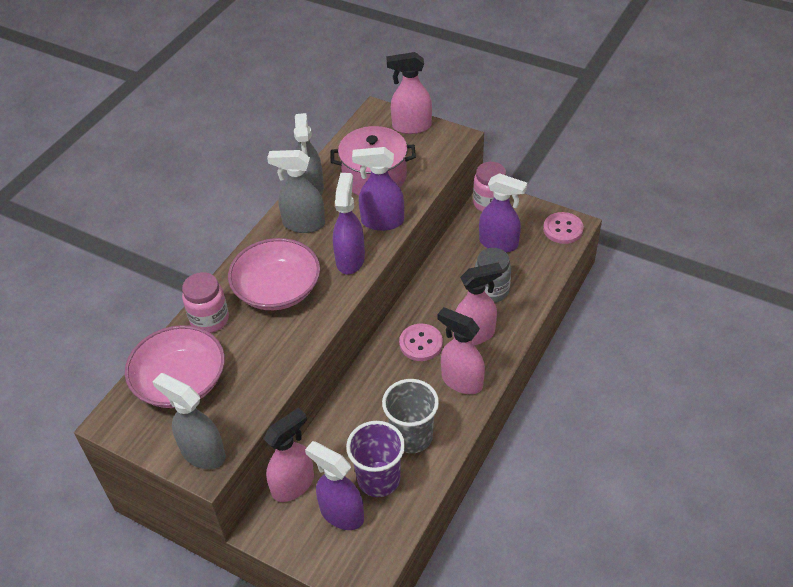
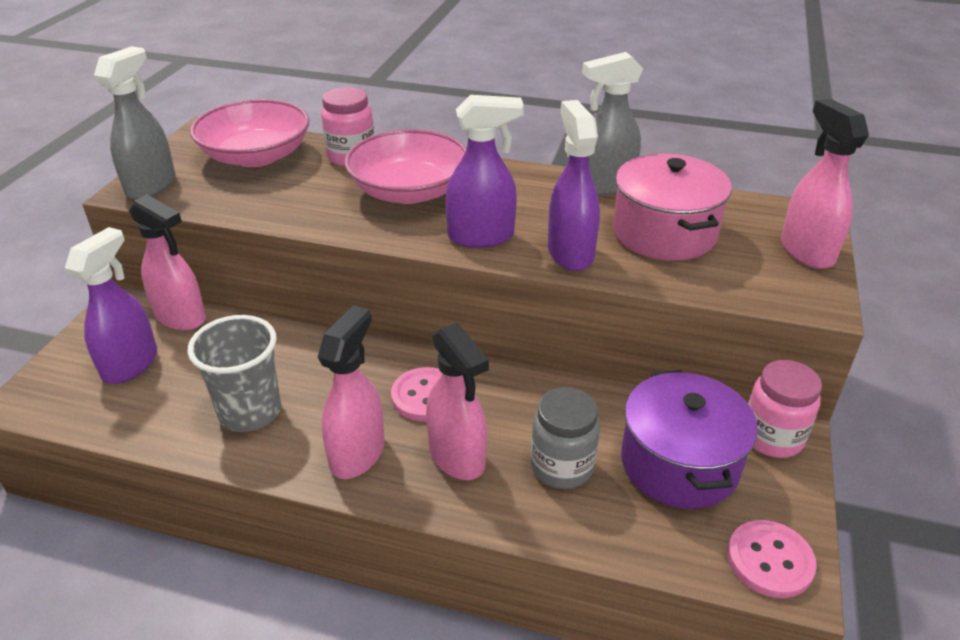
camera: 75 degrees right, 10 degrees down
grey spray bottle [267,150,325,233] -> none
purple cup [346,421,405,497] -> none
purple spray bottle [479,173,527,252] -> purple pot [621,370,758,509]

